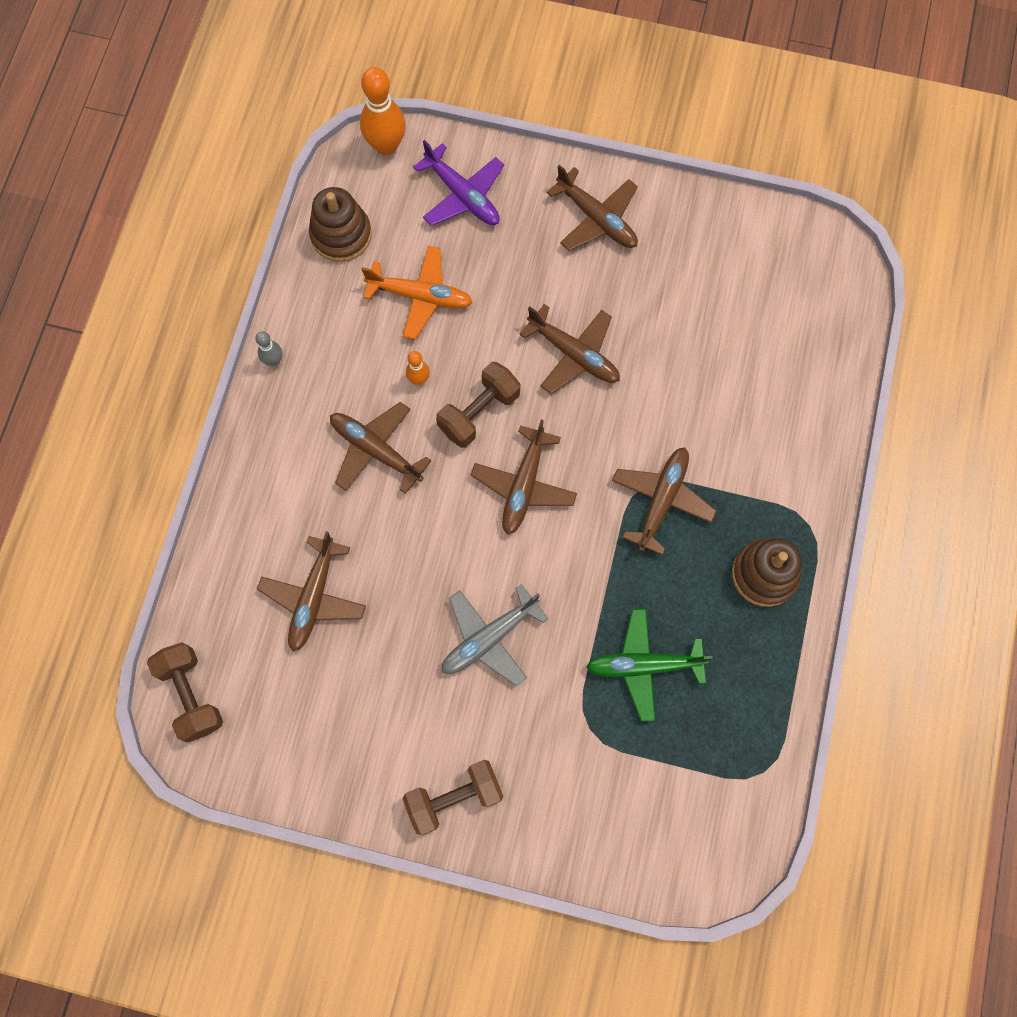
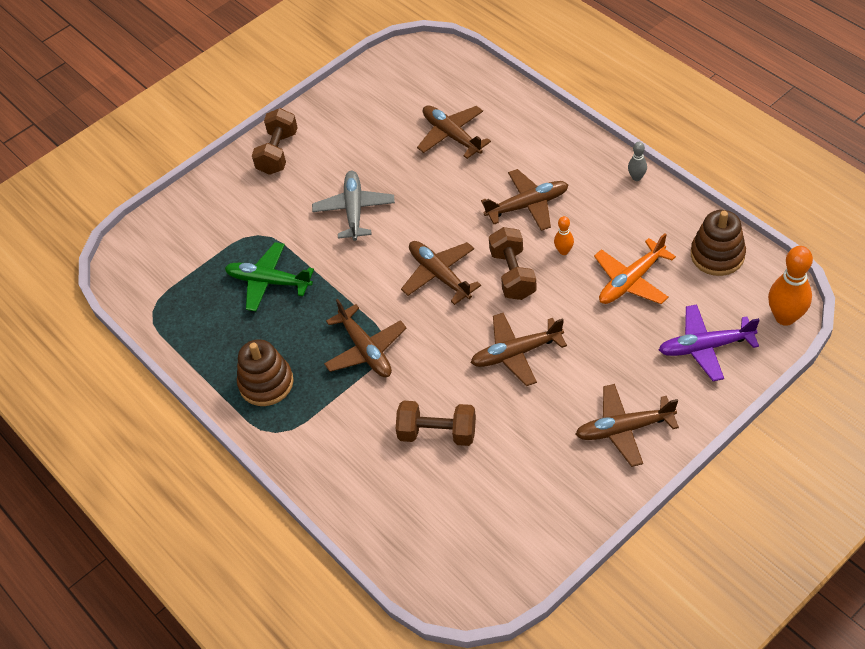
camera: 130 degrees right, 20 degrees down
brown dumbbell [147,642,223,743] -> brown dumbbell moved to [396,401,476,446]
green plane [586,609,713,721] -> green plane turned 105 degrees counterclockwise [225,242,314,311]

